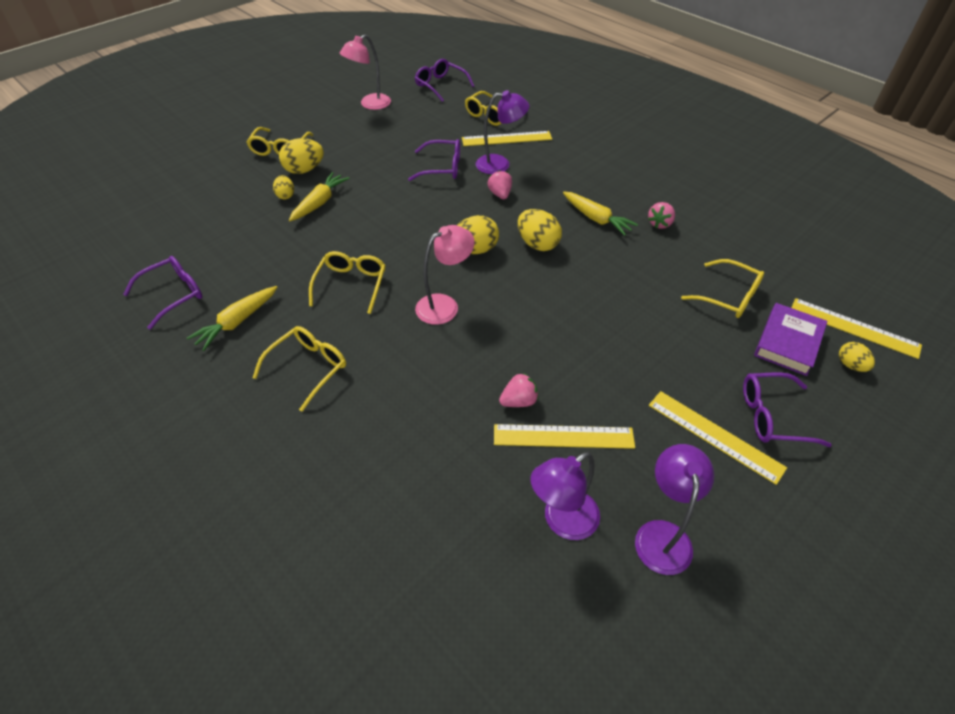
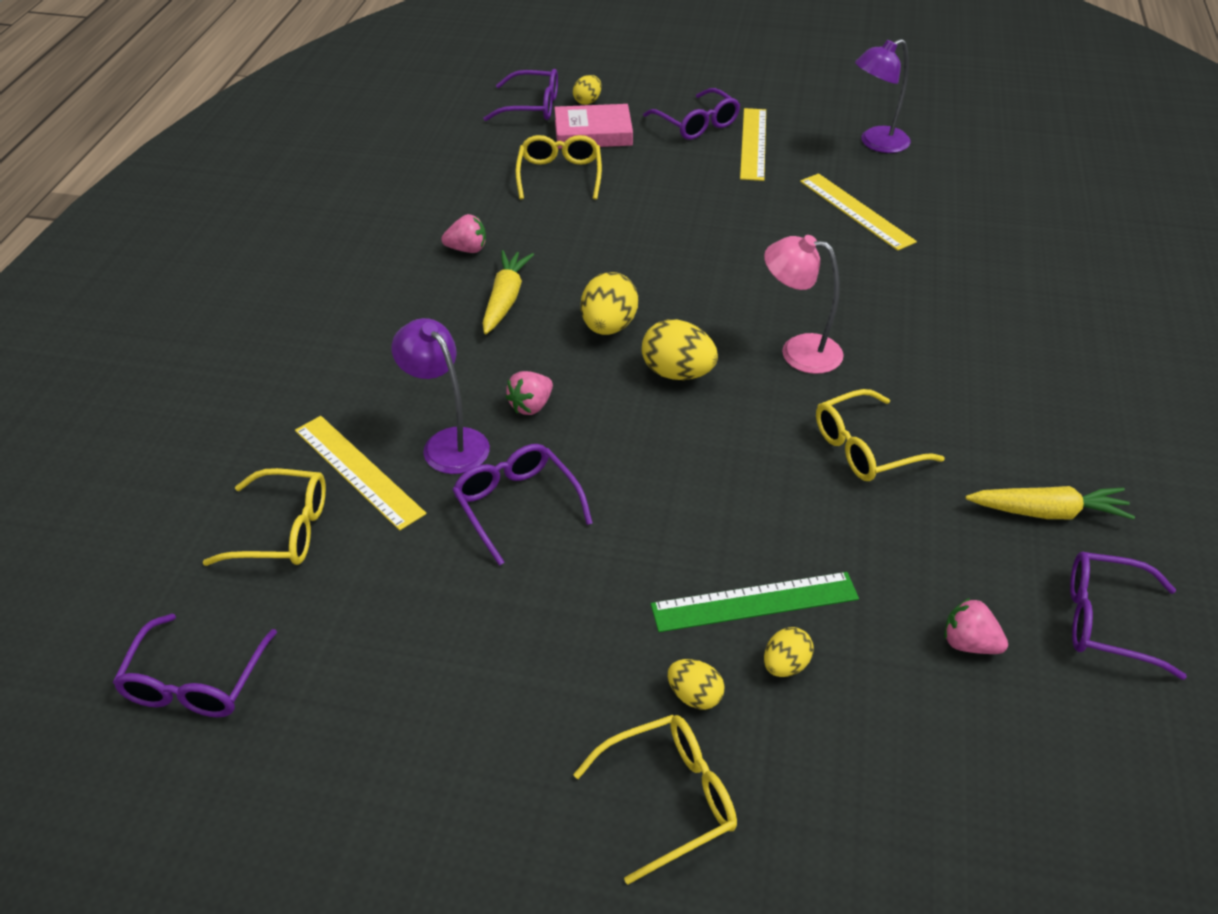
camera: 125 degrees left, 5 degrees down
yellow glasses [253,326,346,412] -> none
yellow egg [279,138,324,174] -> yellow egg [668,659,725,710], size x0.59
yellow carrot [289,172,349,221] -> green ruler [651,572,859,632]
pink lamp [340,34,391,110] -> none
pink strawberry [499,373,539,407] -> pink strawberry moved to [944,598,1008,654]
purple lamp [530,452,600,540] -> none
purple book [754,303,827,376] -> pink book [554,104,633,149]
yellow ruler [791,298,922,359] -> purple glasses [483,69,558,121]

